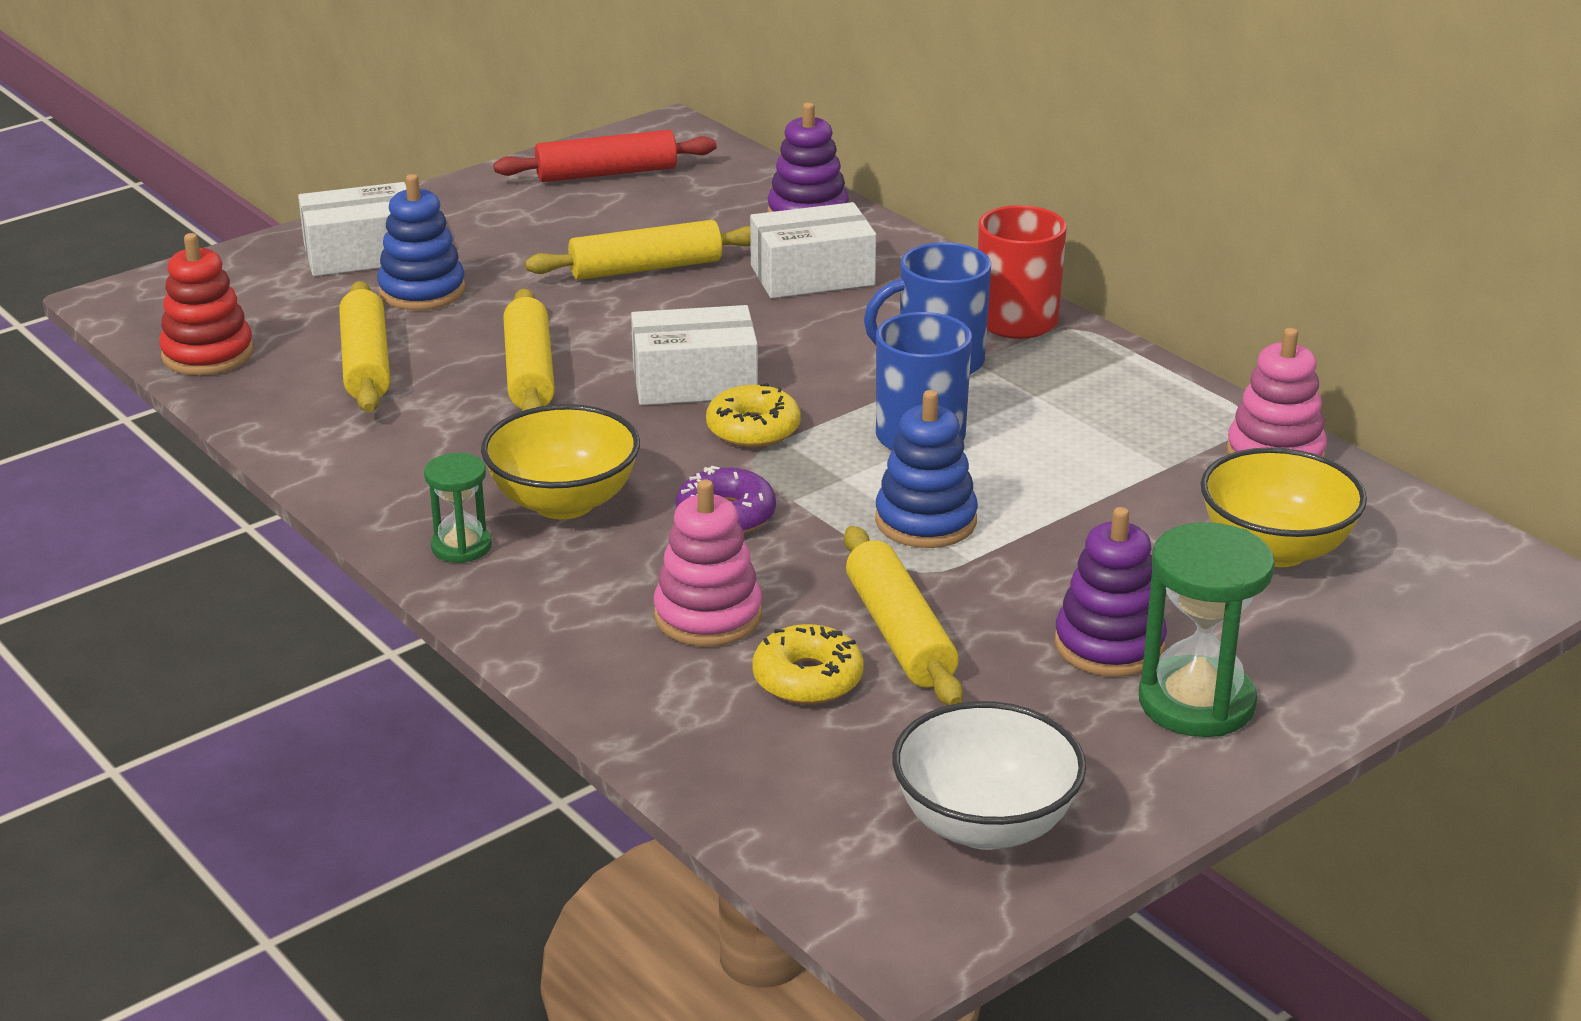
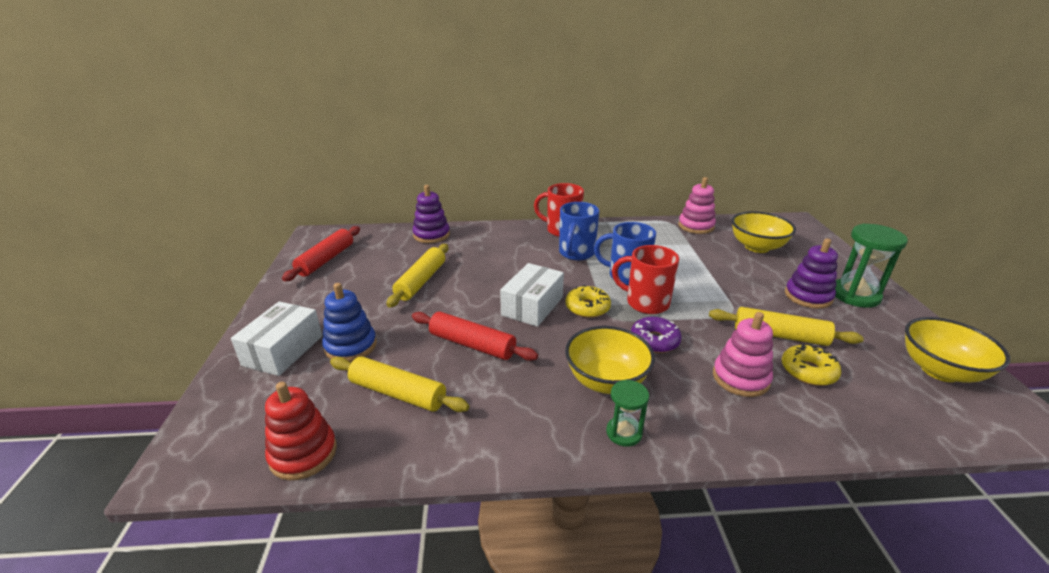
camera: 55 degrees left, 0 degrees up
yellow rolling pin [503,288,555,411] -> red rolling pin [412,312,538,361]
white box [750,202,876,298] -> none
blue stacking toy [875,390,978,548] -> none
white bowl [892,701,1086,850] -> yellow bowl [905,317,1010,383]
none -> red mug [612,245,679,314]

